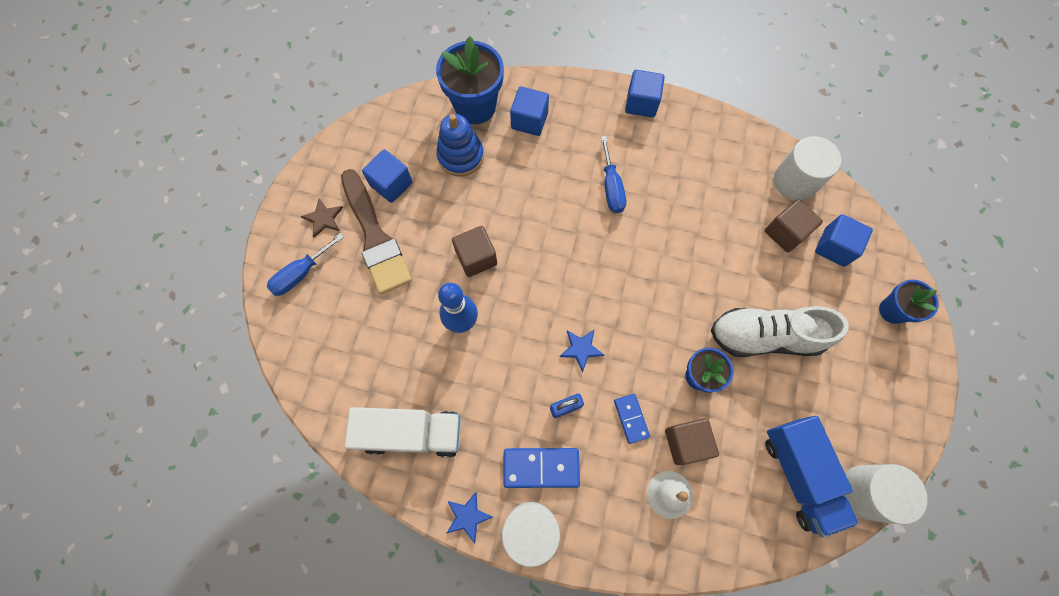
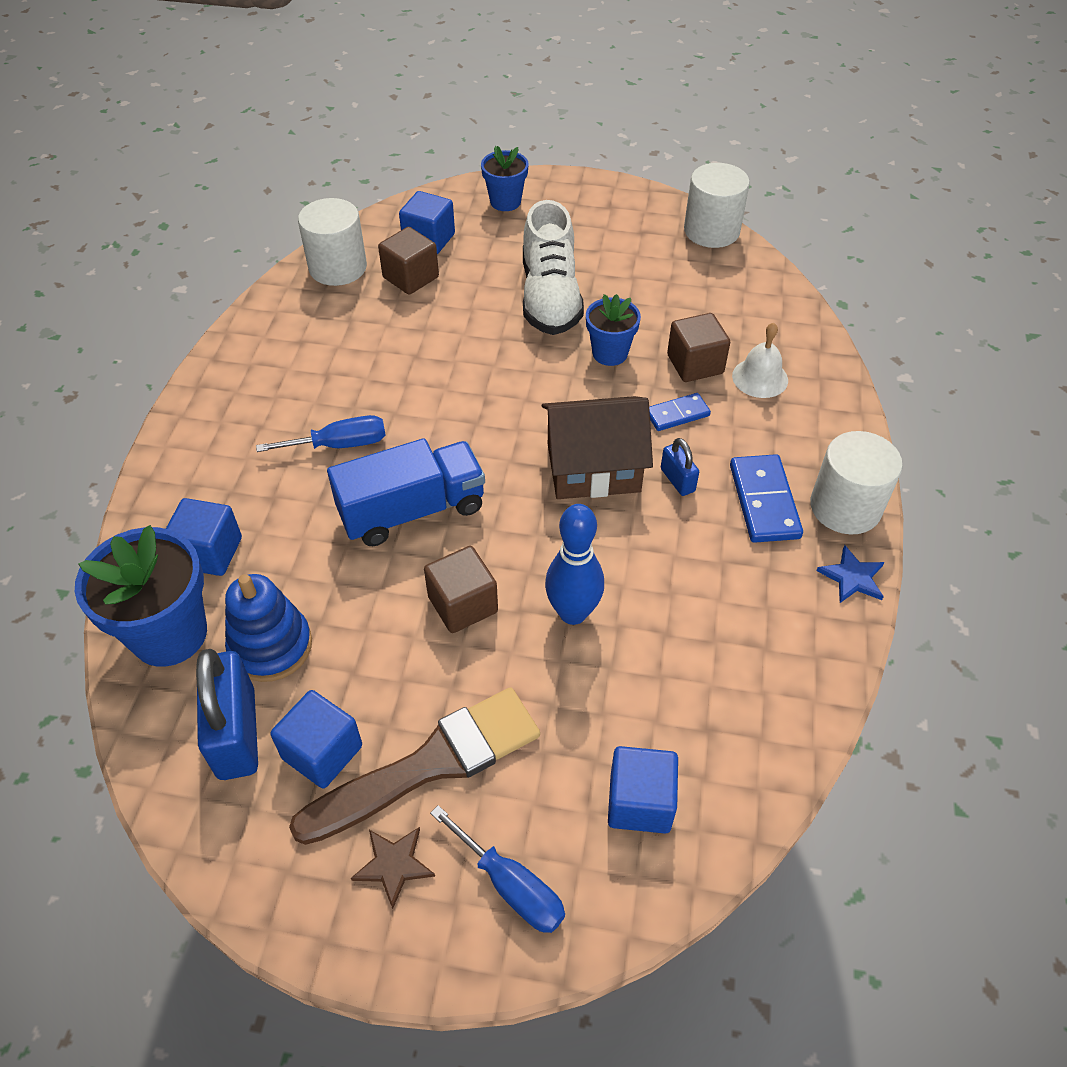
camera: 95 degrees left, 20 degrees down
white truck [345,407,461,458] -> none
blue star [559,330,604,373] -> brown house [542,396,653,499]
blue cube [625,70,665,117] -> blue cube moved to [608,746,678,833]
blue truck [765,416,859,538] -> blue truck moved to [327,438,485,546]
none -> blue padlock [196,649,258,780]

